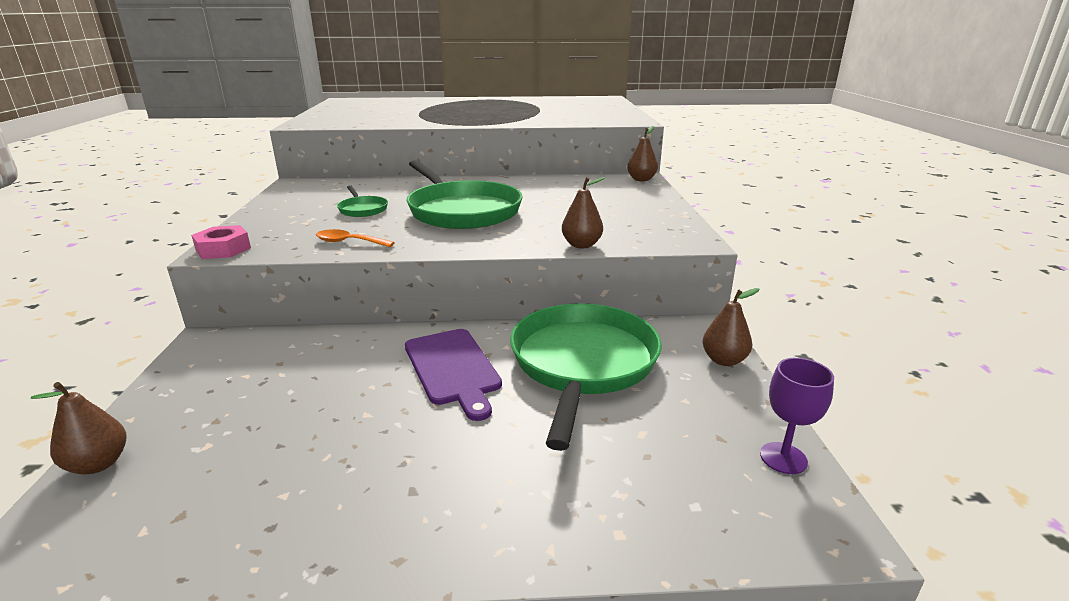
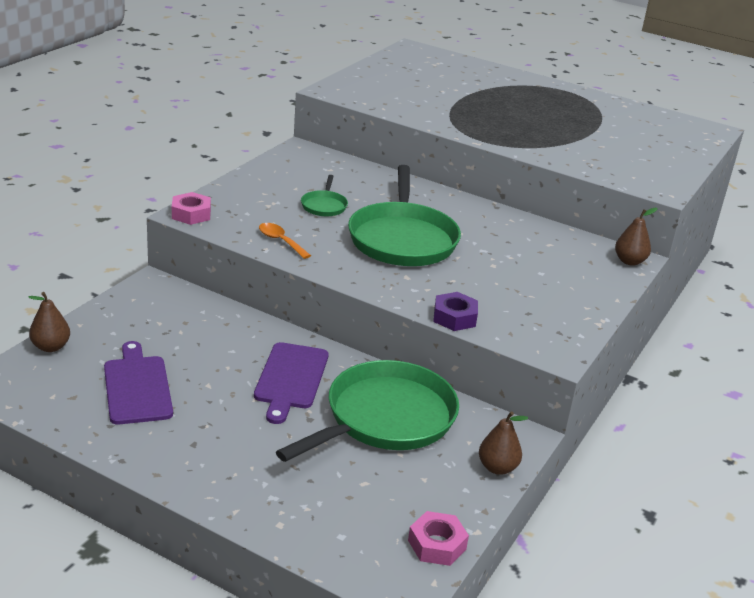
camera: 30 degrees right, 5 degrees up
brown pear [562,177,605,248] -> purple nut [433,292,478,331]
purple goblet [760,358,834,474] -> pink nut [408,511,469,566]
none -> purple cutting board [104,341,173,425]

